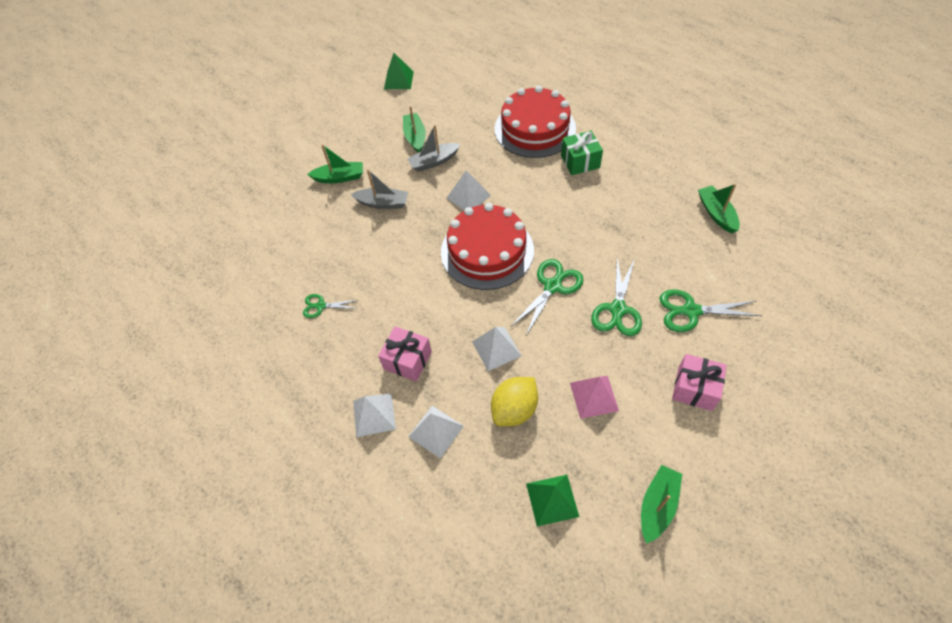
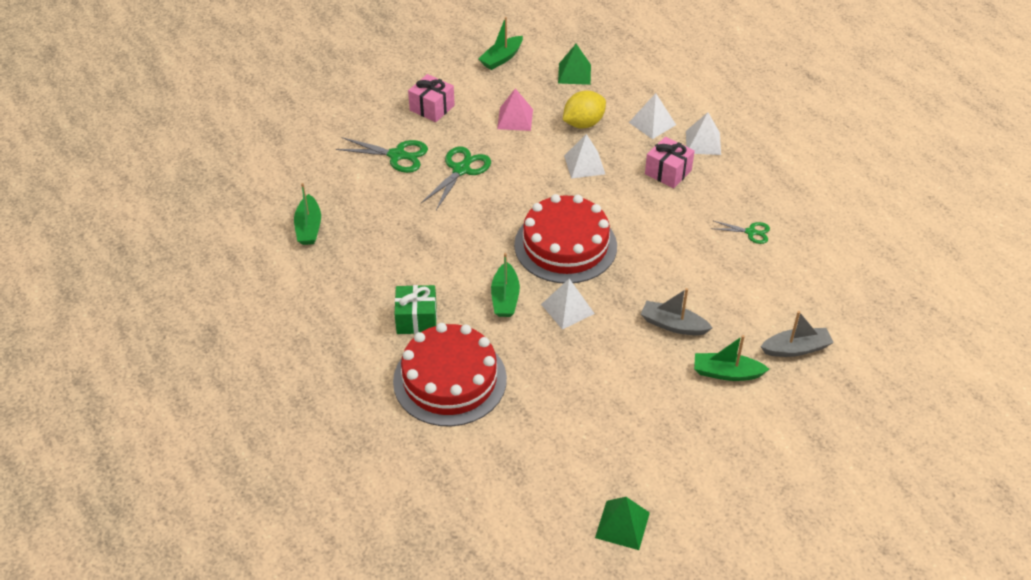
camera: 170 degrees left, 10 degrees down
green boat [403,106,426,153] -> green boat moved to [491,253,520,317]
grey boat [407,125,460,172] -> grey boat moved to [761,311,834,357]
green scissors [511,259,584,335] -> none

